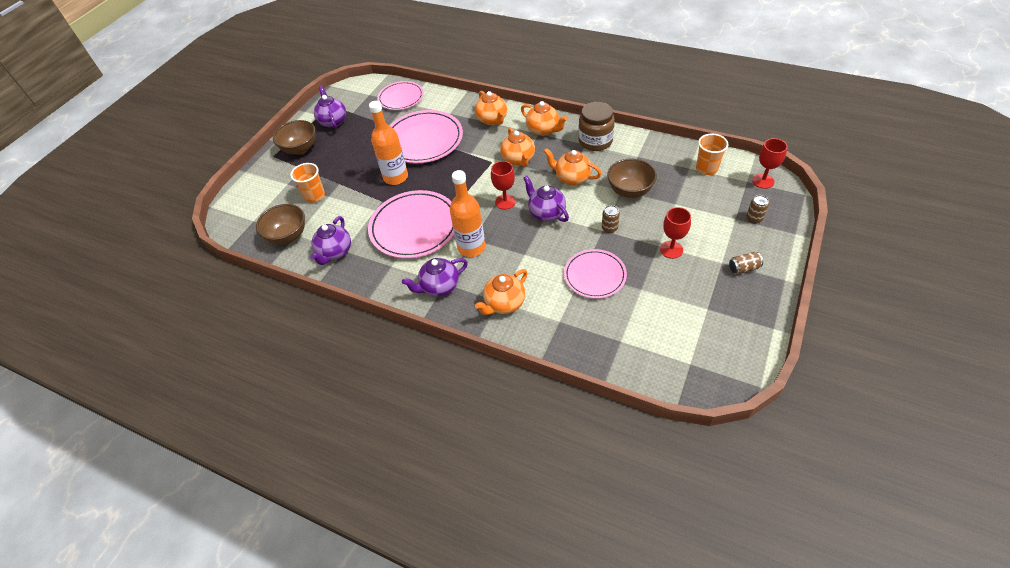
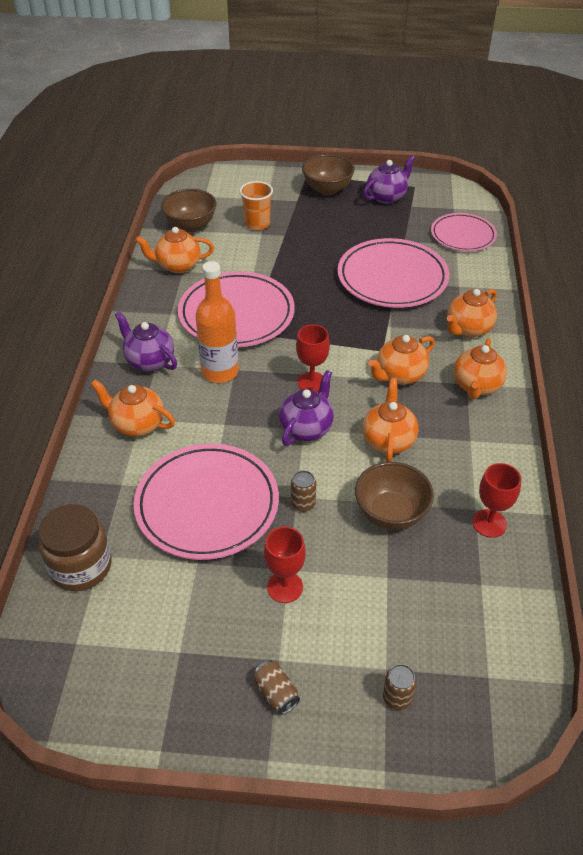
camera: 65 degrees right, 5 degrees down
purple teapot [310,216,351,265] -> orange teapot [135,227,214,273]
orange bottle [369,101,408,185] -> none
pink plate [564,249,627,299] -> pink plate [134,444,279,560], size x1.61
brown jar [578,102,615,151] -> brown jar moved to [38,504,112,591]
orange cup [696,134,728,175] -> none
red goblet [752,138,788,189] -> red goblet moved to [472,463,521,538]

